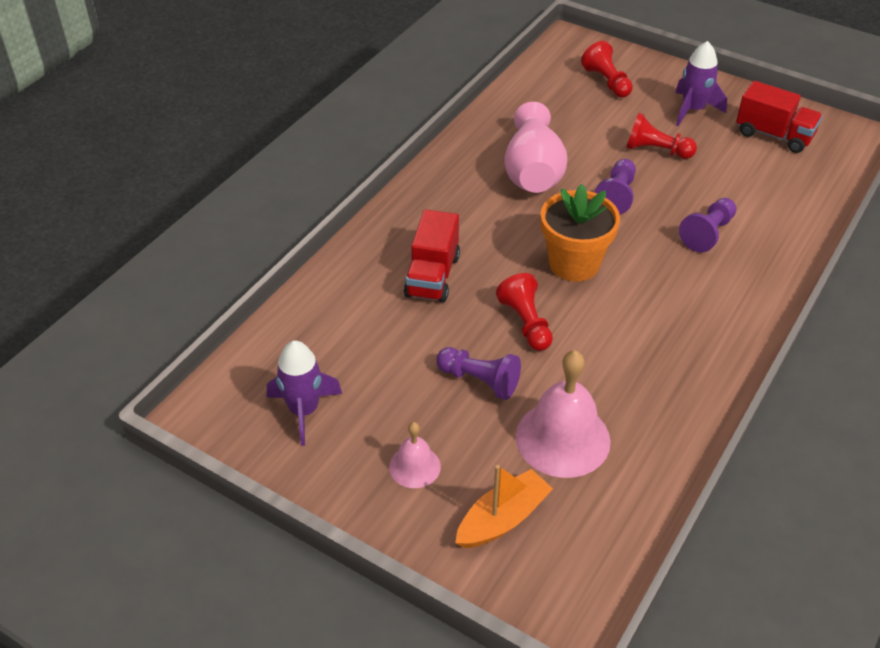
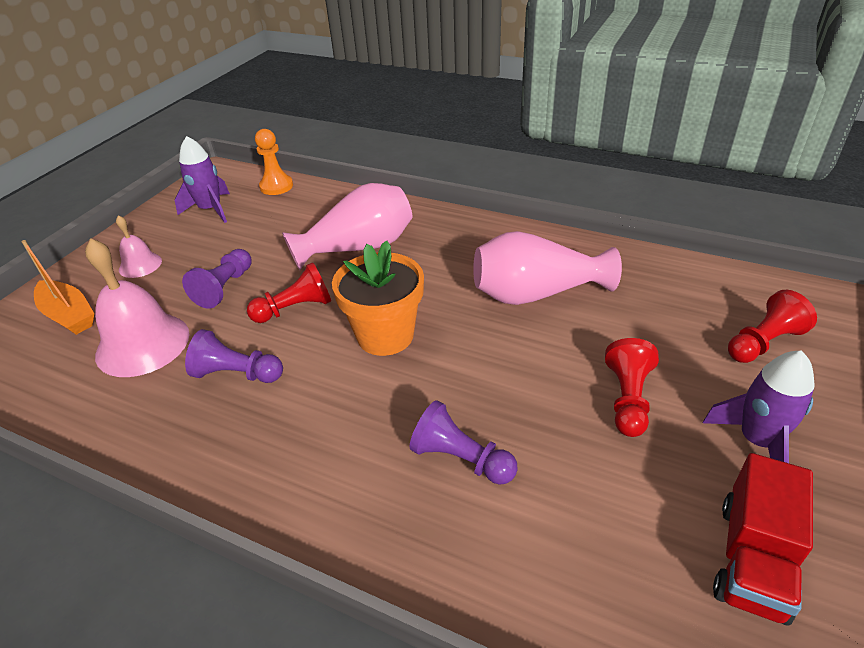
camera: 85 degrees right, 5 degrees down
red truck [404,209,460,302] -> pink vase [282,183,412,270]
purple pawn [594,159,636,215] -> purple pawn moved to [185,329,283,383]
none -> orange pawn [255,129,293,195]

